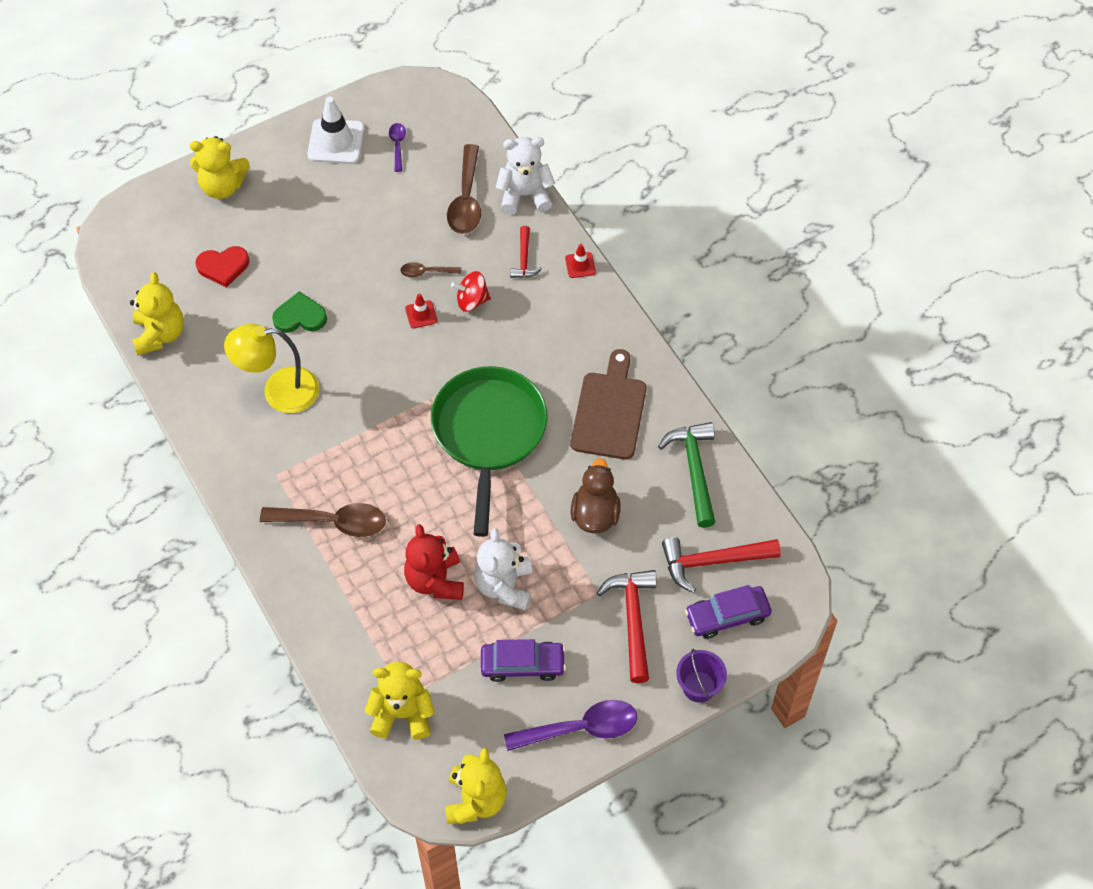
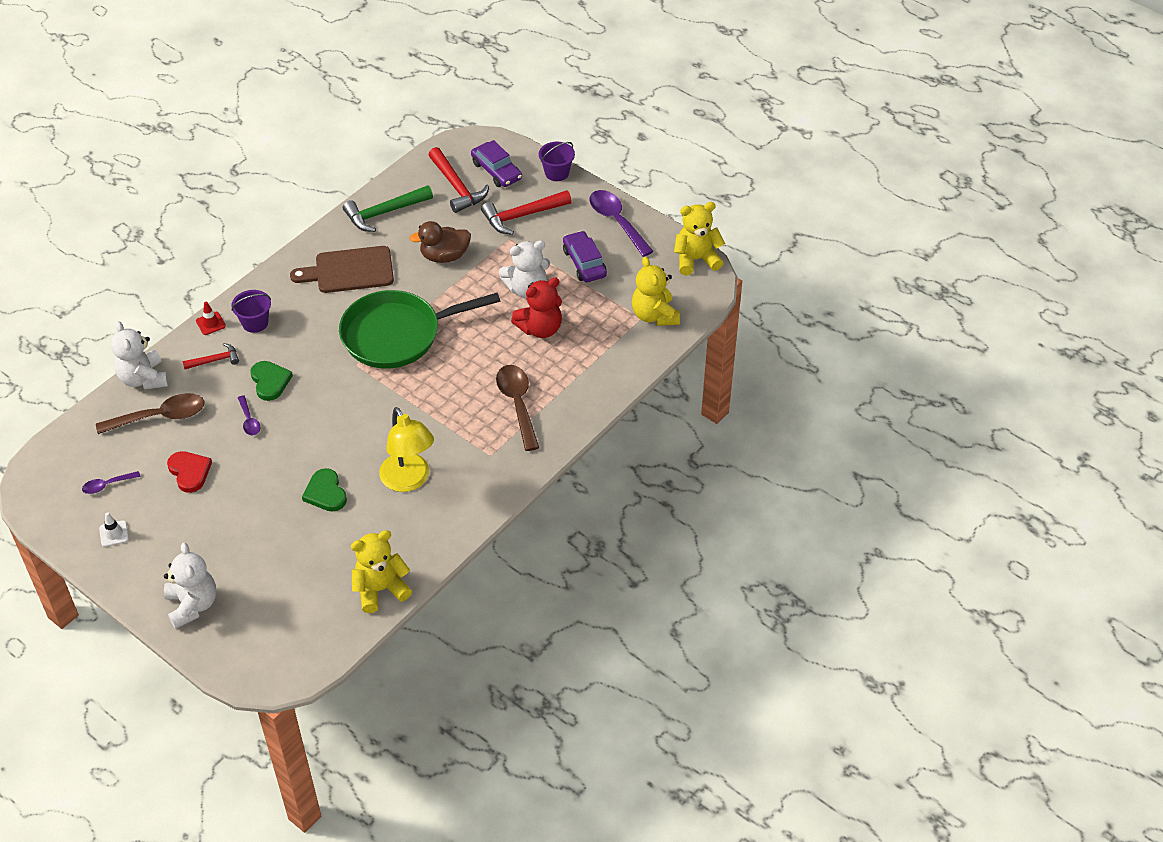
camera: 110 degrees left, 10 degrees down
yellow teddy bear [189,136,249,199] -> white teddy bear [164,542,216,629]
red heart [195,246,249,288] -> red heart moved to [167,451,212,493]
white traffic cone [307,97,364,164] -> white traffic cone [99,512,129,547], size x0.51
brown spoon [400,262,461,277] -> purple spoon [238,395,260,436]
red traffic cone [405,294,437,329] -> none
red spinning top [451,271,491,312] -> green heart [251,361,293,401]
none -> purple bucket [231,290,271,333]

